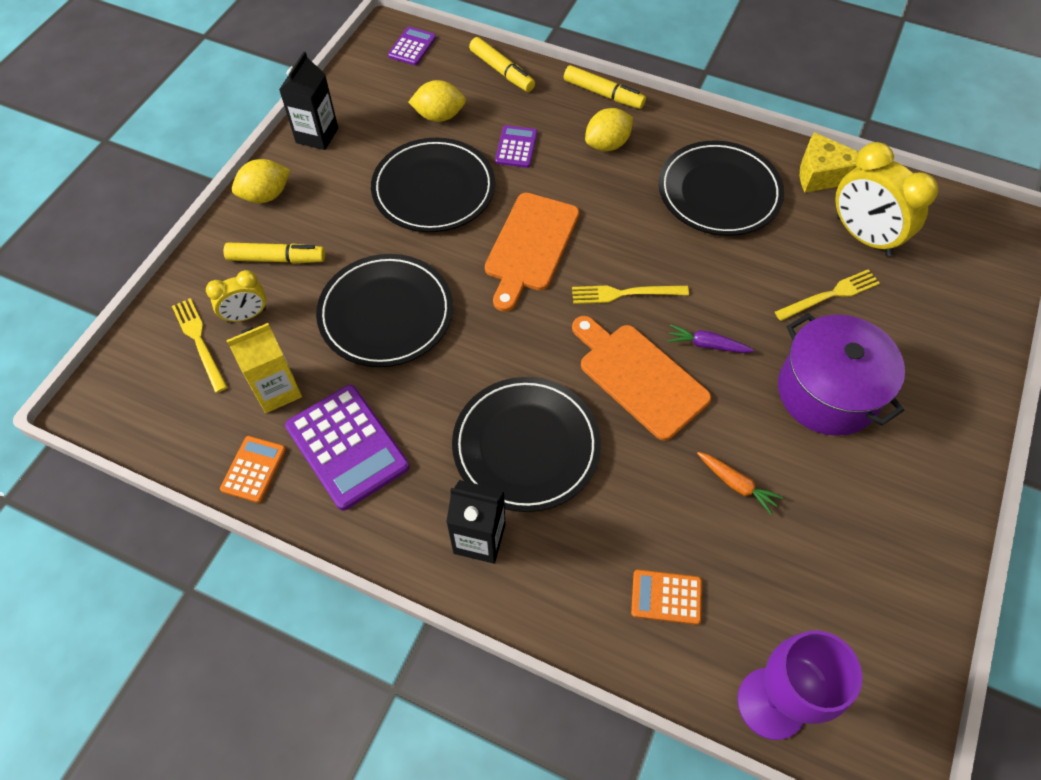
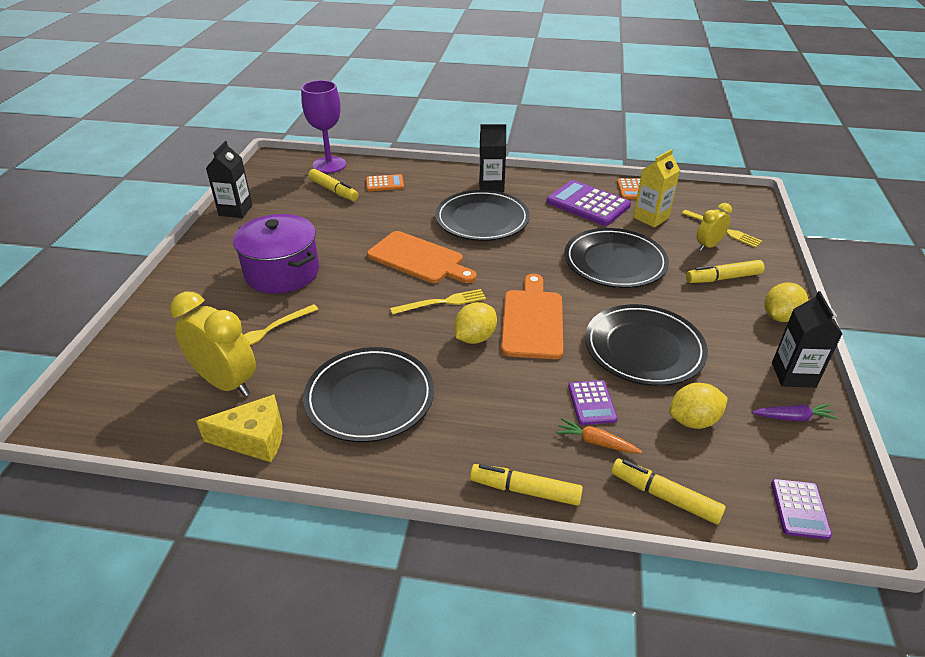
camera: 165 degrees right, 20 degrees down
yellow lemon [585,108,633,151] -> yellow lemon moved to [454,302,497,344]
purple carrot [667,325,754,353] -> purple carrot moved to [752,404,838,421]
orange carrot [697,452,783,515] -> orange carrot moved to [556,418,642,453]
none -> black carton [206,141,252,218]
none -> yellow marker [308,169,358,201]

